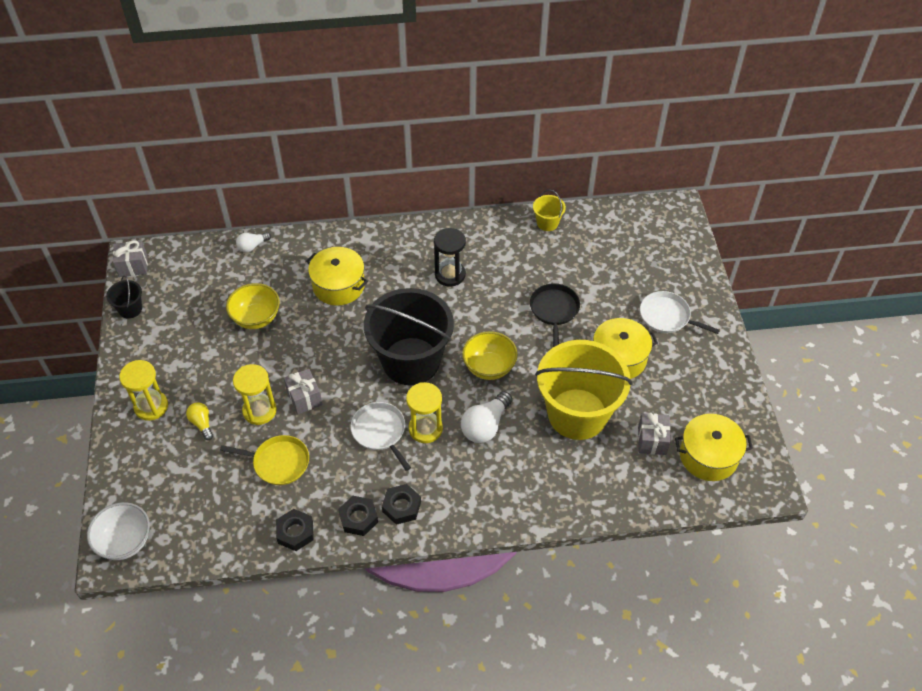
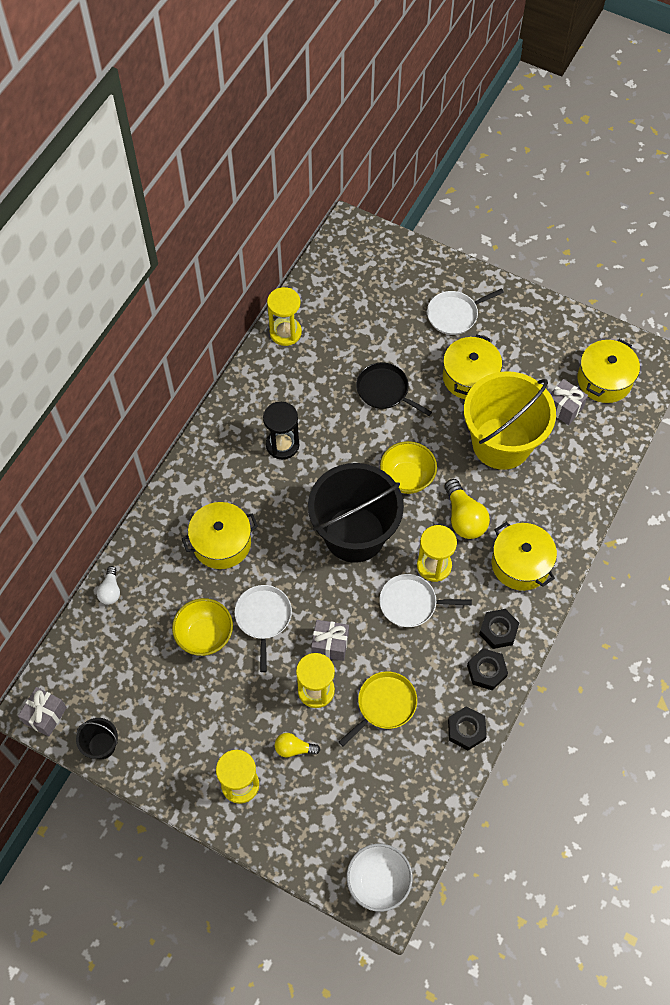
camera: 55 degrees left, 10 degrees up
white light bulb [461,391,512,443] -> yellow light bulb [445,479,490,539]
yellow bucket [533,190,566,231] -> yellow hourglass [267,287,302,346]
none -> white pan [235,585,292,672]
none -> yellow pot [492,522,557,591]

